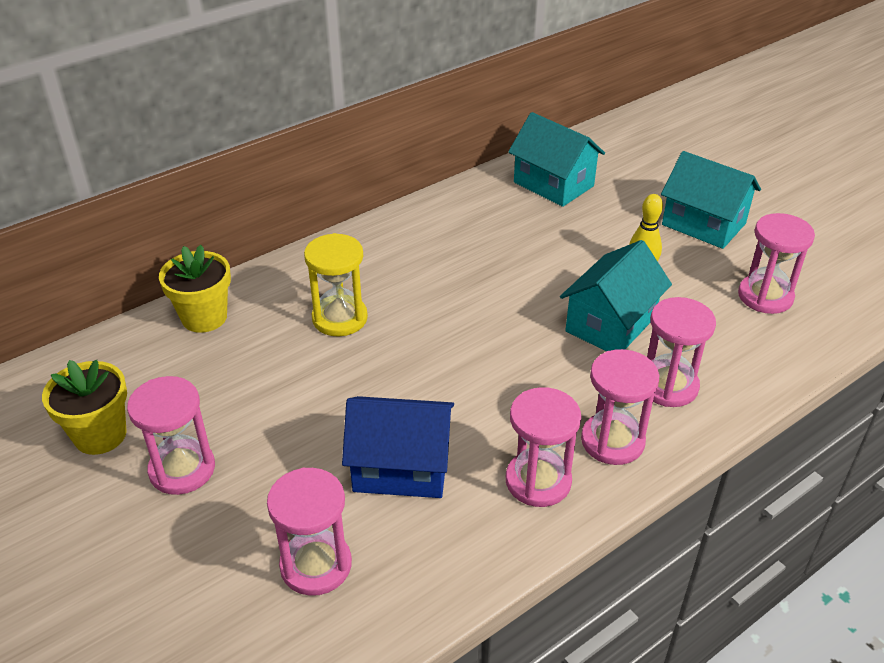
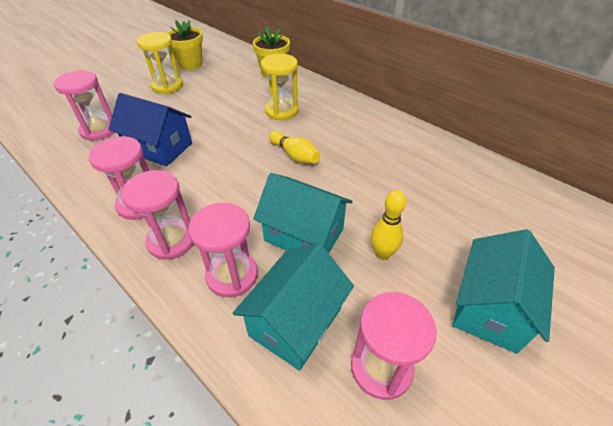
camera: 80 degrees right, 5 degrees up
pink hourglass [127,376,215,495] -> yellow hourglass [137,32,183,94]
blue house [342,396,454,498] -> blue house turned 60 degrees counterclockwise [108,93,192,166]
turquoise house [508,112,605,207] -> turquoise house moved to [232,244,354,371]
none -> yellow bowling pin [269,131,320,164]

